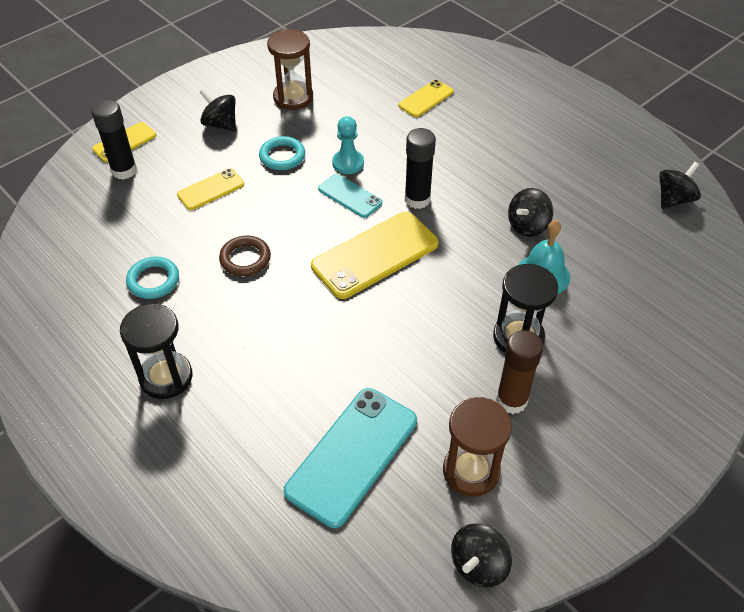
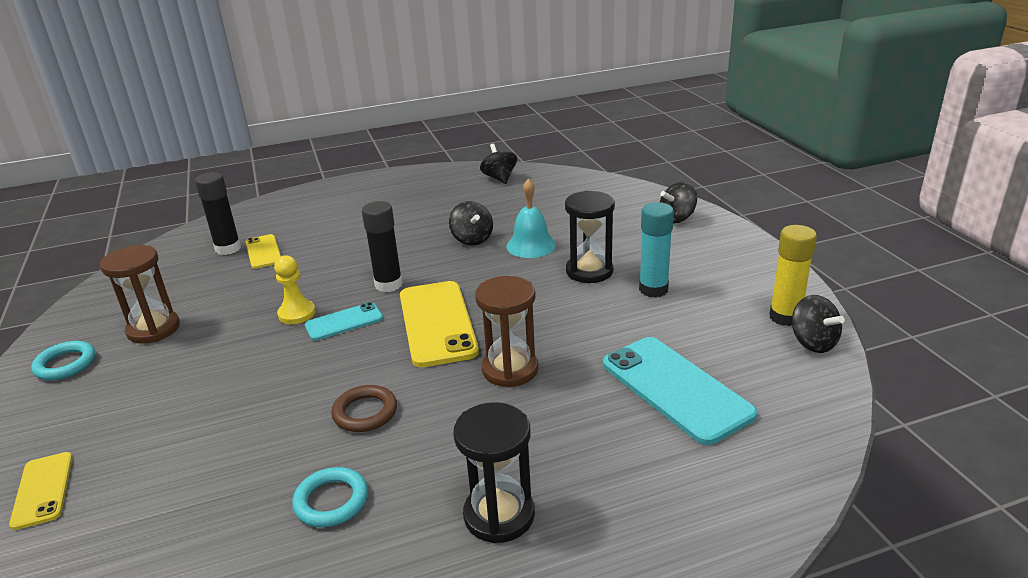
camera: 65 degrees left, 20 degrees down
black glue stick [91,100,137,180] -> black glue stick moved to [195,172,241,255]
yellow phone [177,168,244,210] -> none
black spinning top [200,89,236,131] -> black spinning top moved to [660,182,697,224]
turquoise ring [259,136,305,170] -> turquoise ring moved to [31,341,95,380]
turquoise pawn [332,116,364,174] -> yellow pawn [274,255,316,324]
brown hourglass [443,397,512,497] -> brown hourglass moved to [475,276,539,387]
brown glue stick [496,330,543,414] -> turquoise glue stick [639,202,674,298]
none -> yellow glue stick [769,225,817,326]

